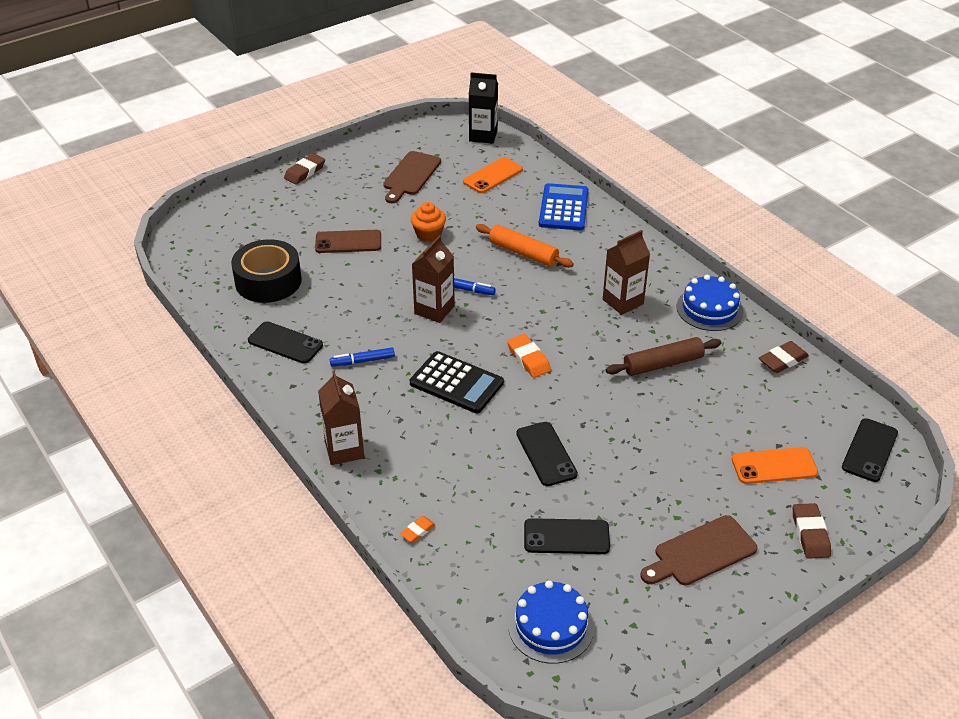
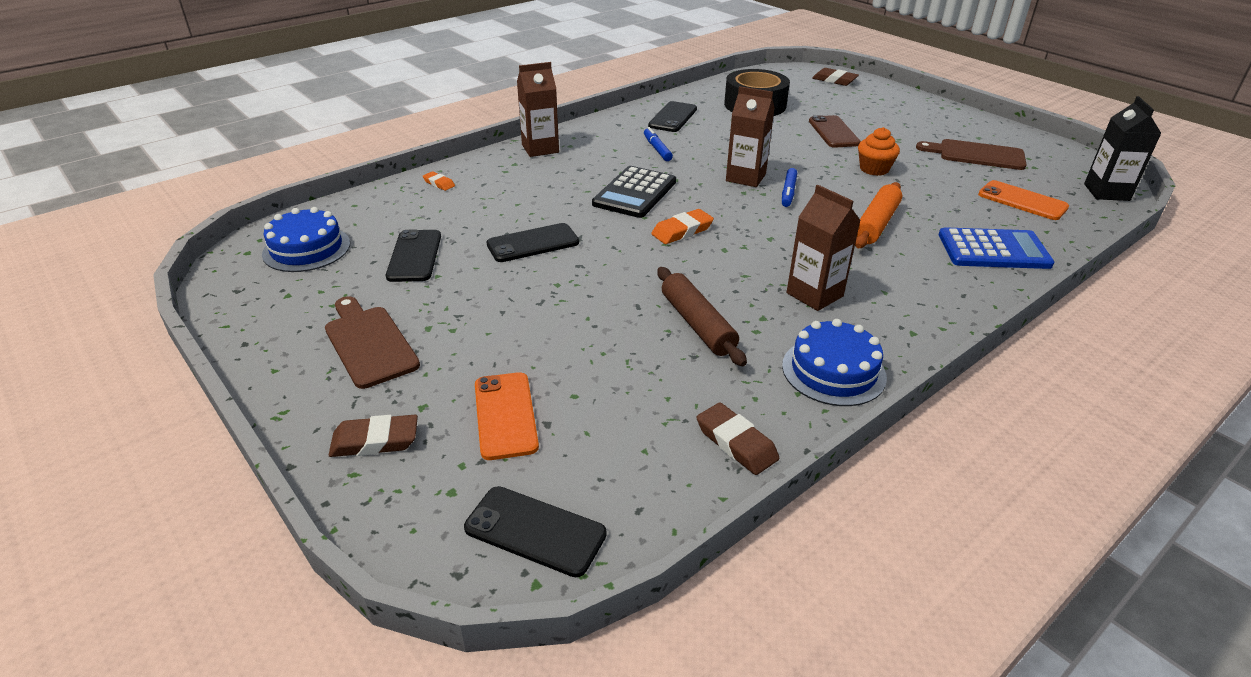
camera: 85 degrees right, 5 degrees down
brown eraser [284,153,325,184] -> brown eraser moved to [812,68,859,86]

